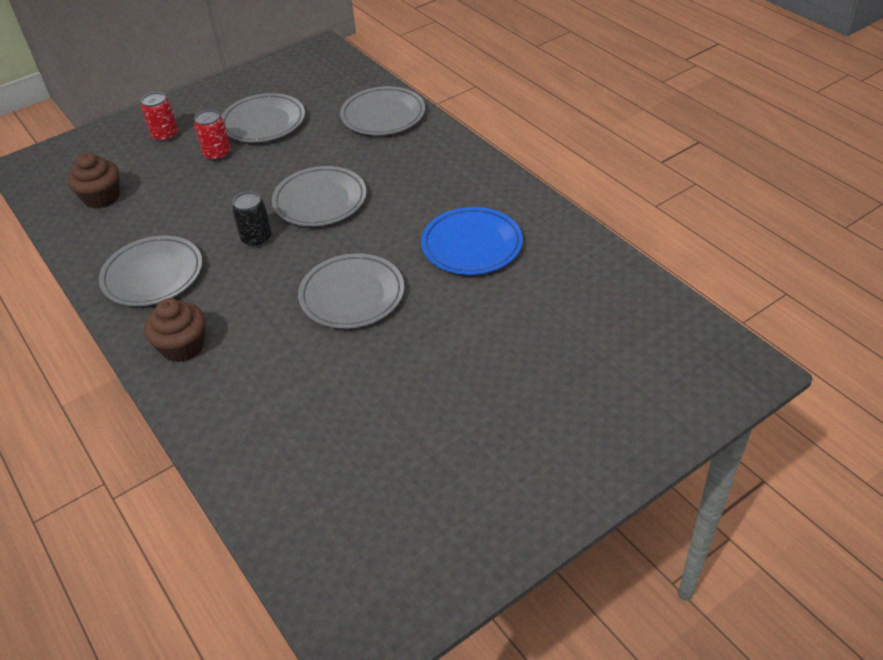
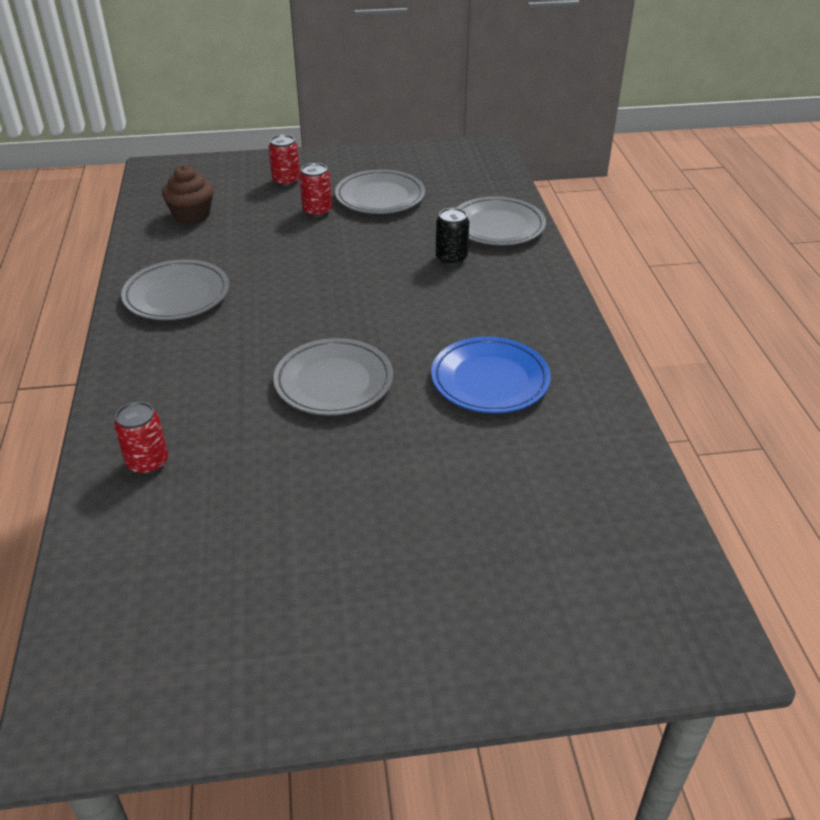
camera: 25 degrees right, 5 degrees down
brown cupcake [144,298,205,362] -> none
black can [232,191,272,247] -> black can moved to [436,208,469,266]
grey plate [272,166,366,226] -> none
none -> red can [114,402,168,475]

